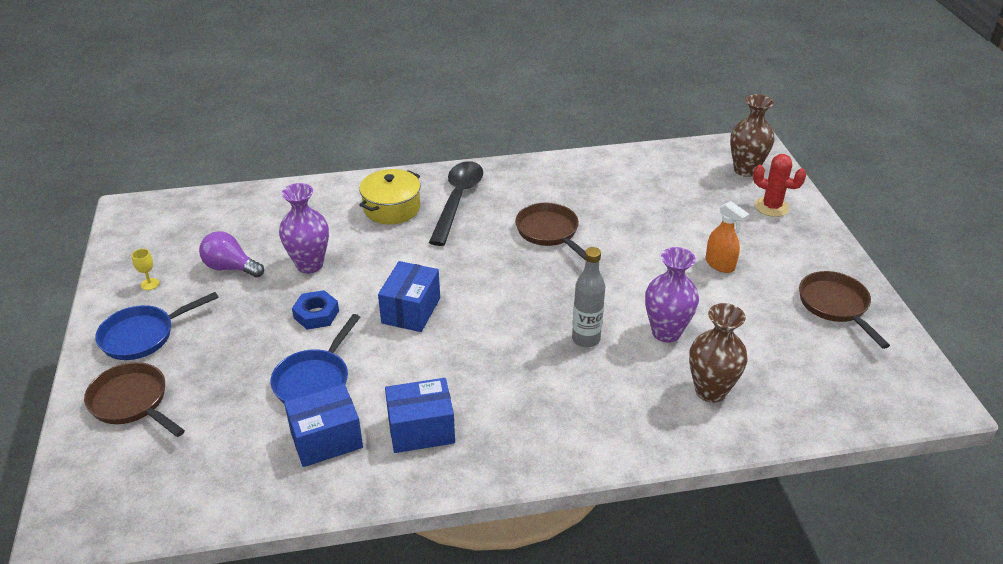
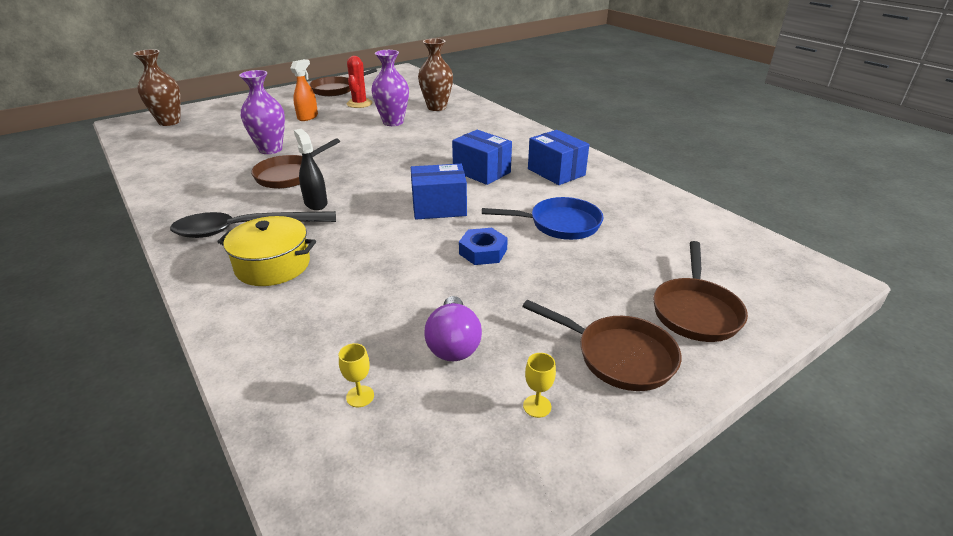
camera: 115 degrees left, 5 degrees down
blue pan [95,292,219,360] -> brown pan [522,300,681,391]
purple vase [279,183,329,273] -> purple vase moved to [239,70,285,154]
blue box [284,384,363,467] -> blue box moved to [452,130,512,185]
grey bottle [572,247,605,347] -> none
red cactus [753,154,806,217] -> red cactus moved to [347,56,373,108]
none -> black spray bottle [294,129,328,210]
none -> yellow goblet [339,343,374,407]

